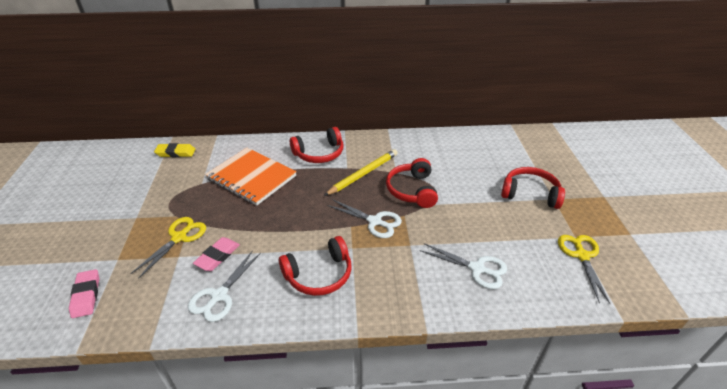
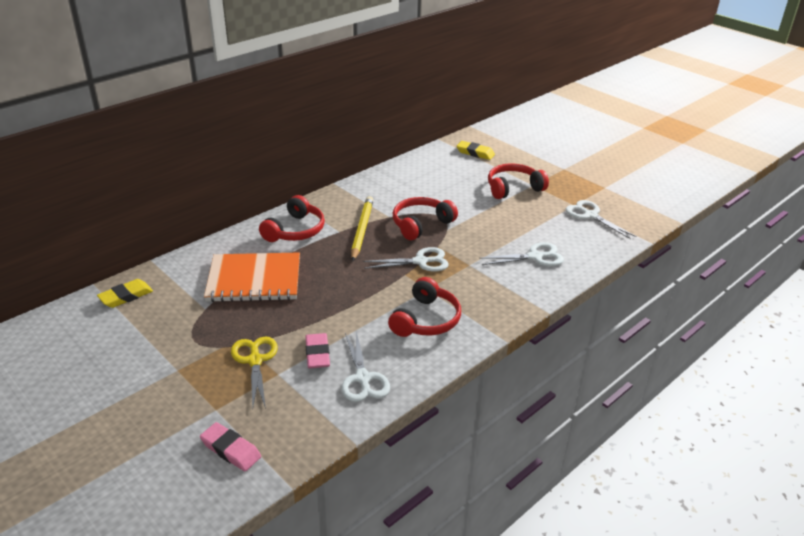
camera: 40 degrees left, 5 degrees down
red headphones [386,158,438,208] -> red headphones turned 90 degrees clockwise [393,197,458,240]
yellow scissors [558,235,610,304] -> white scissors [566,200,637,239]
none -> yellow eraser [457,141,495,160]

